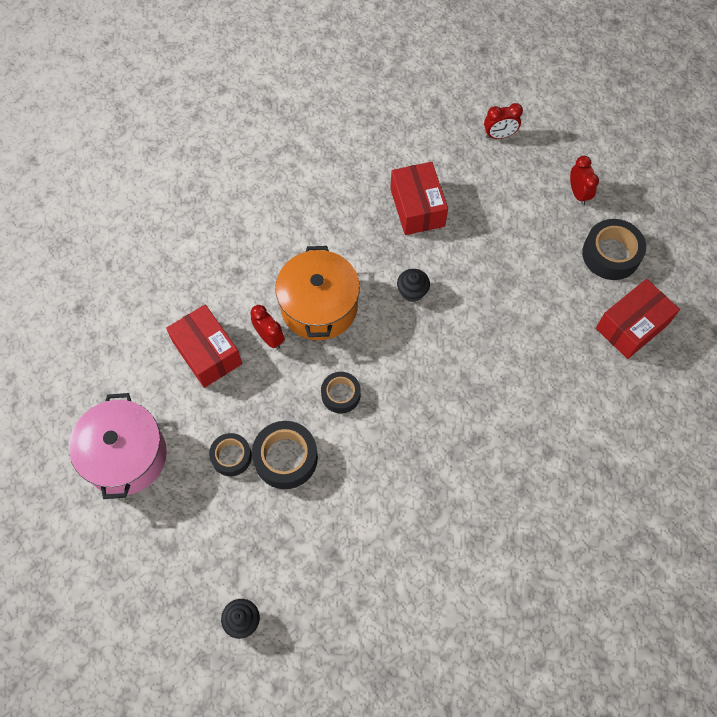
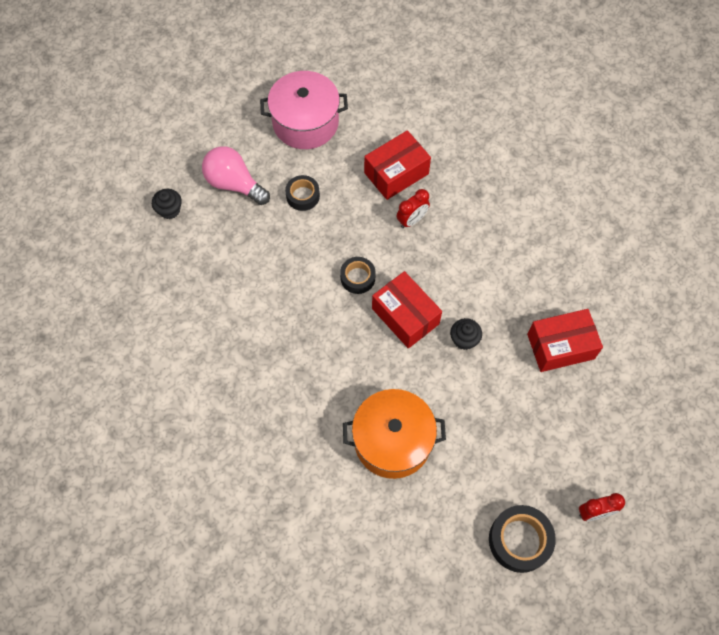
camera: 90 degrees right, 0 degrees up
black tape [252,421,318,489] -> none
orange pot [275,246,360,340] -> orange pot moved to [343,389,446,479]
red clock [484,103,523,139] -> none
red box [596,279,680,359] -> red box moved to [372,271,442,349]
none -> pink light bulb [202,146,270,205]

